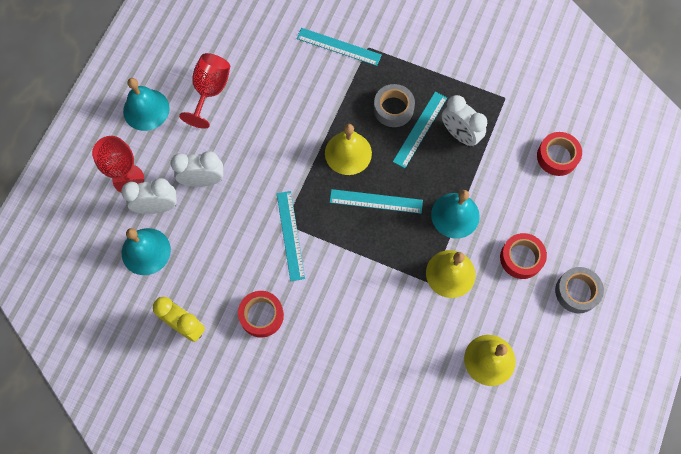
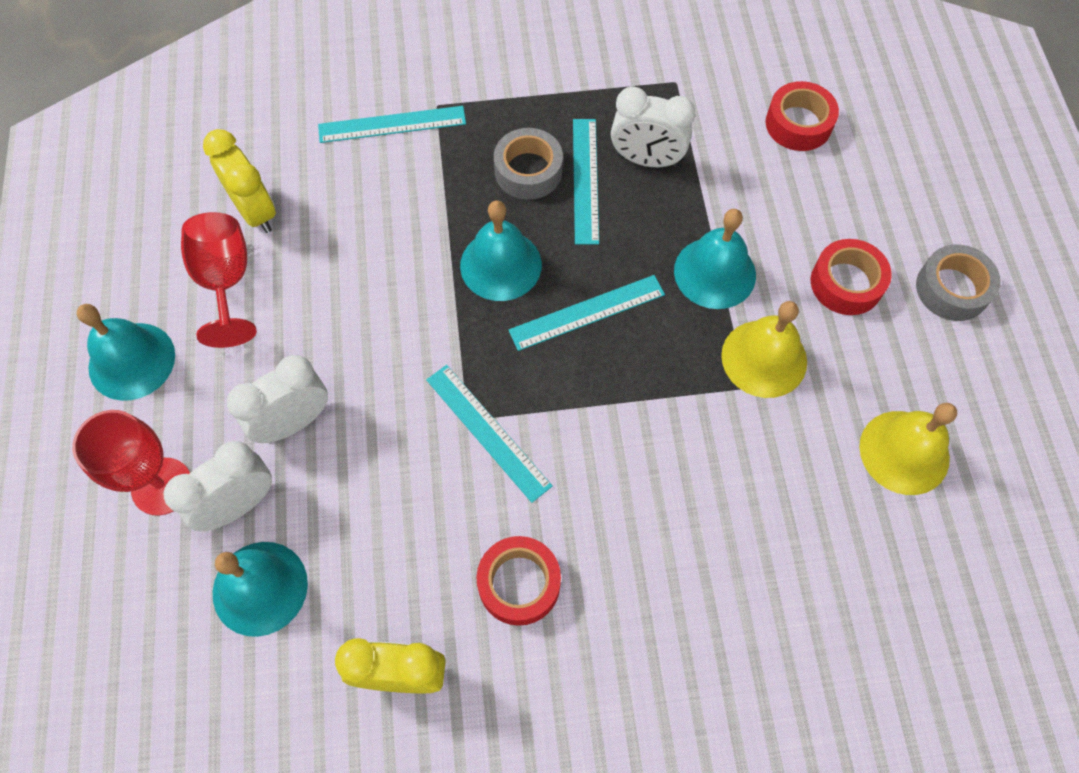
camera: 30 degrees left, 5 degrees down
yellow bell [325,124,372,175] -> turquoise bell [460,200,542,301]
none -> yellow clock [203,129,276,233]

